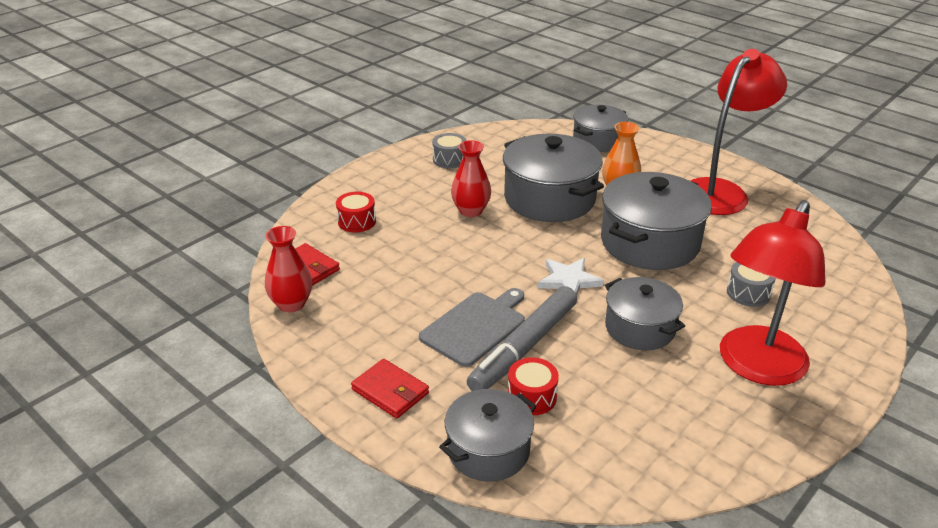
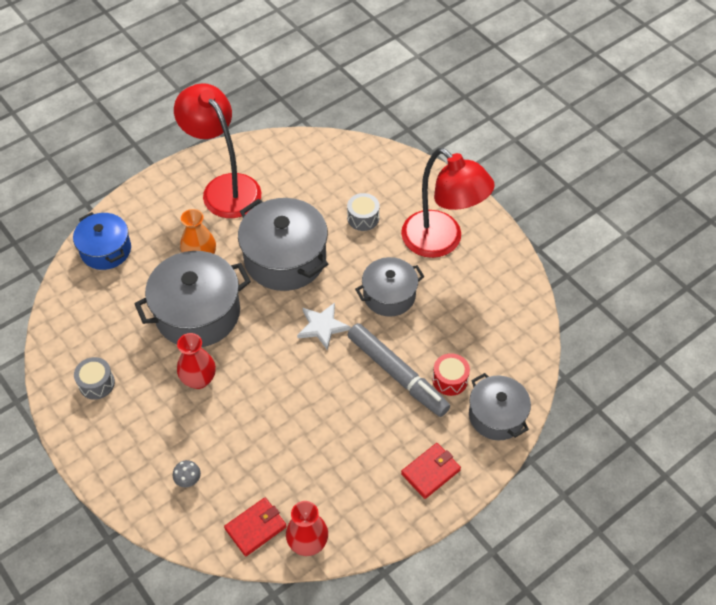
camera: 80 degrees left, 20 degrees up
red drum [336,192,376,232] -> grey mushroom [173,460,201,487]
grey cutting board [419,288,525,367] -> none
grey pot [573,105,628,152] -> blue pot [73,212,131,270]

